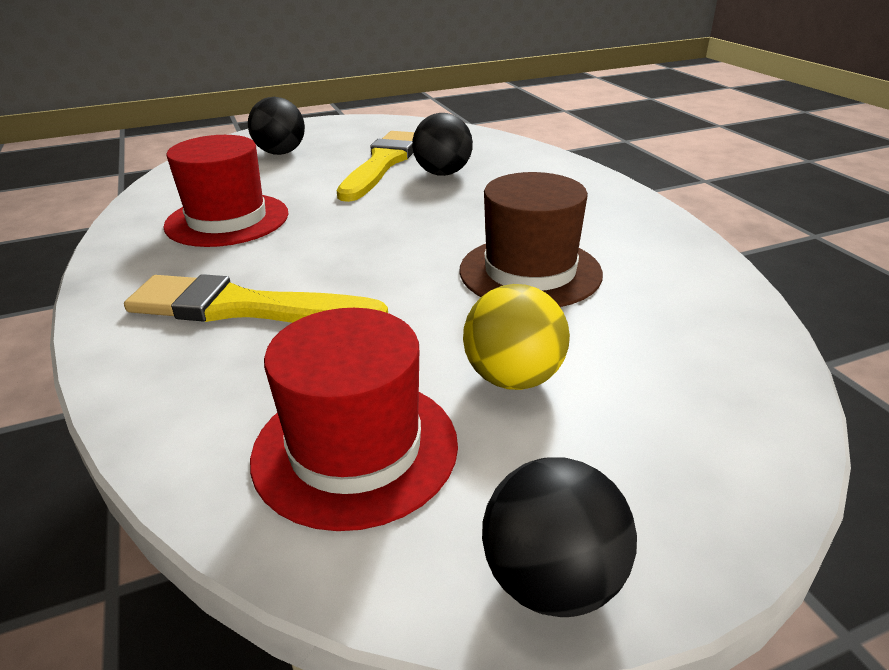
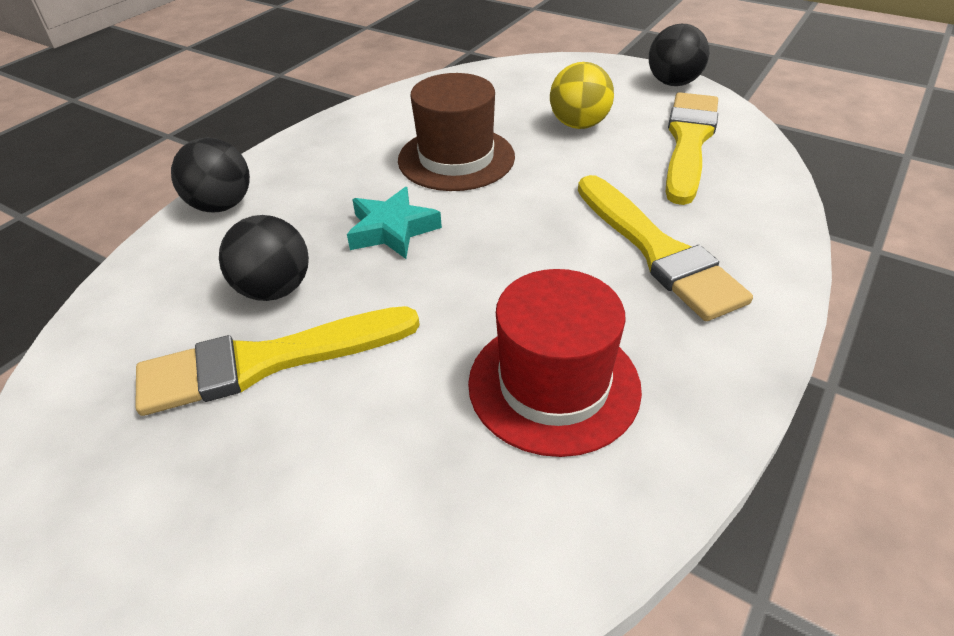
camera: 125 degrees left, 10 degrees up
black ball [248,97,305,155] -> black ball moved to [171,138,250,212]
red hat [250,308,458,531] -> yellow brush [666,92,718,205]
none -> turquoise star [347,187,442,259]

